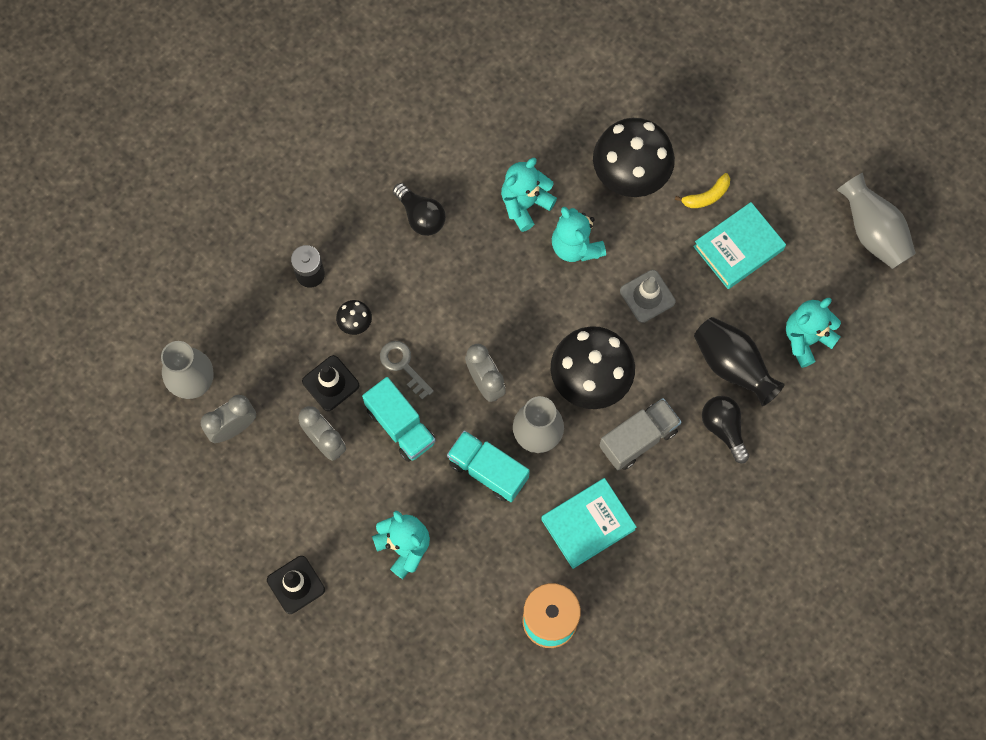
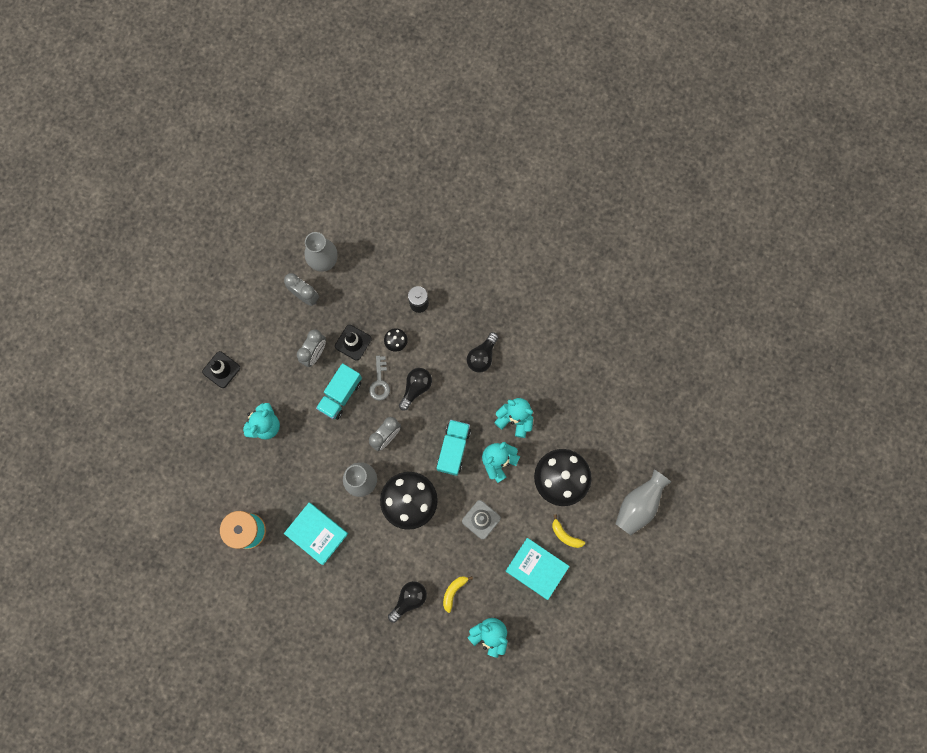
camera: 70 degrees right, 5 degrees up
grey key [380,341,434,400] -> grey key turned 150 degrees clockwise [369,356,390,401]
turquoise truck [447,430,530,502] -> turquoise truck moved to [437,420,471,476]
grey truck [599,398,681,470] -> none
black vase [694,317,785,406] -> yellow banana [443,576,473,613]
grey vase [837,173,916,269] -> grey vase moved to [615,470,671,535]
none -> black light bulb [399,368,432,411]

